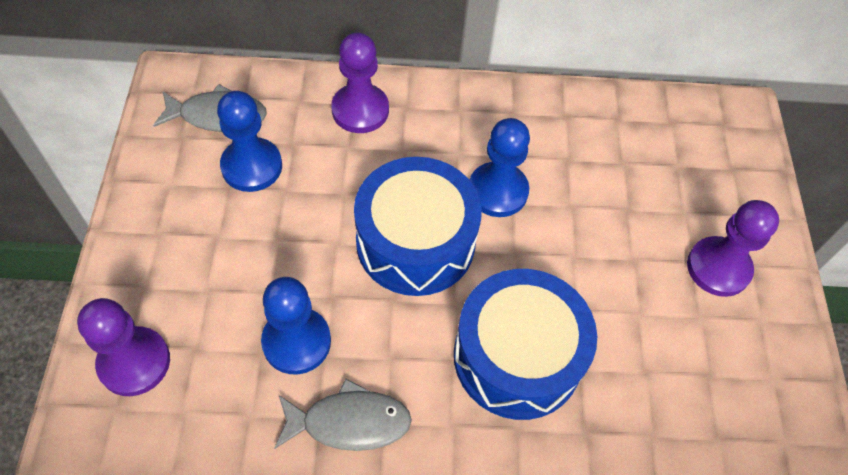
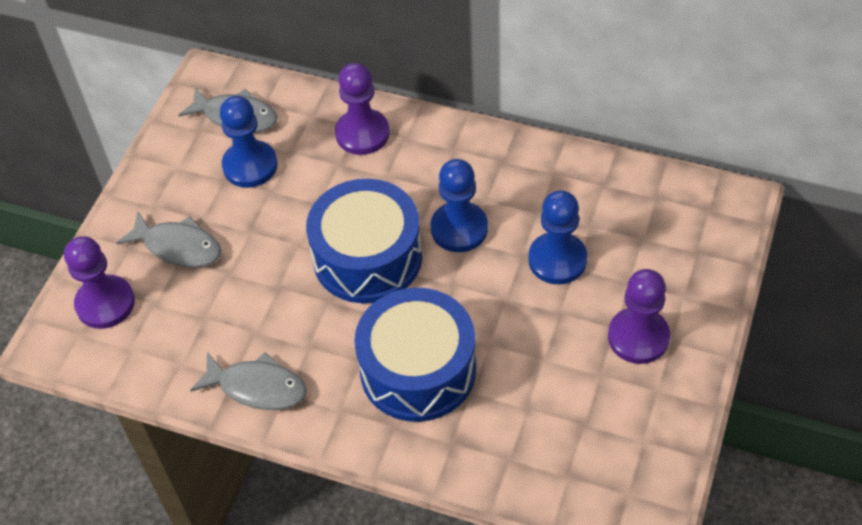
camera: 25 degrees right, 5 degrees down
blue pawn [261,277,331,374] -> blue pawn moved to [528,190,587,284]
none -> grey fish [117,212,222,268]

